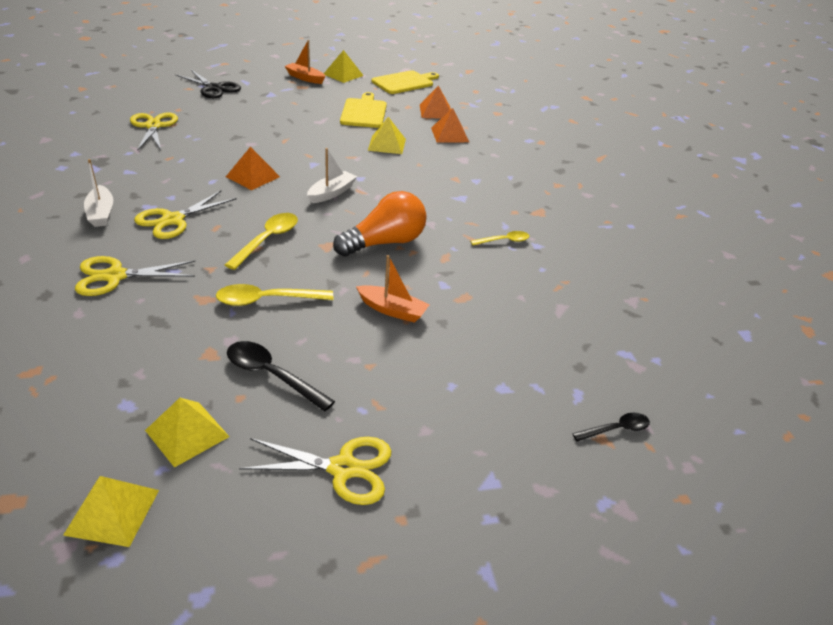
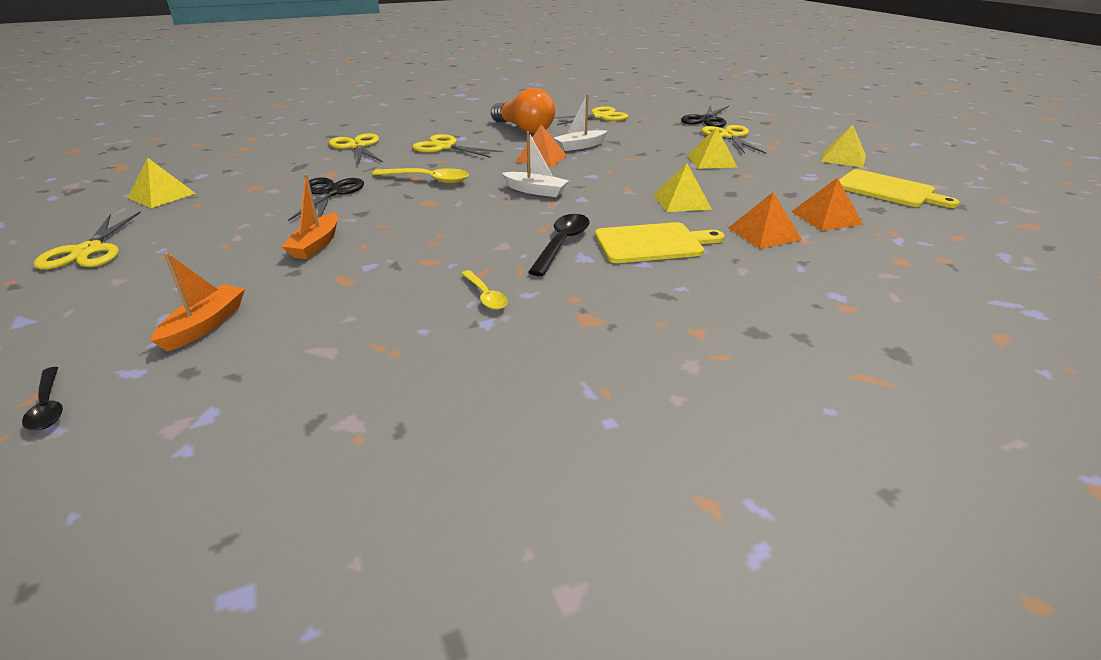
camera: 80 degrees right, 5 degrees down
yellow pyramid [63,476,159,547] -> yellow pyramid moved to [687,127,738,169]
white boat [84,159,113,227] -> white boat moved to [554,94,607,151]
yellow spoon [216,284,333,306] -> black scissors [288,177,364,221]
black spoon [227,341,335,411] -> black spoon moved to [528,214,589,276]
orange boat [285,40,326,84] -> orange boat moved to [151,252,245,352]
orange light bulb [333,191,427,257] -> orange light bulb moved to [491,88,555,133]
yellow cutting board [340,92,387,128] -> yellow cutting board moved to [595,222,725,263]
none -> yellow scissors [702,125,766,154]

